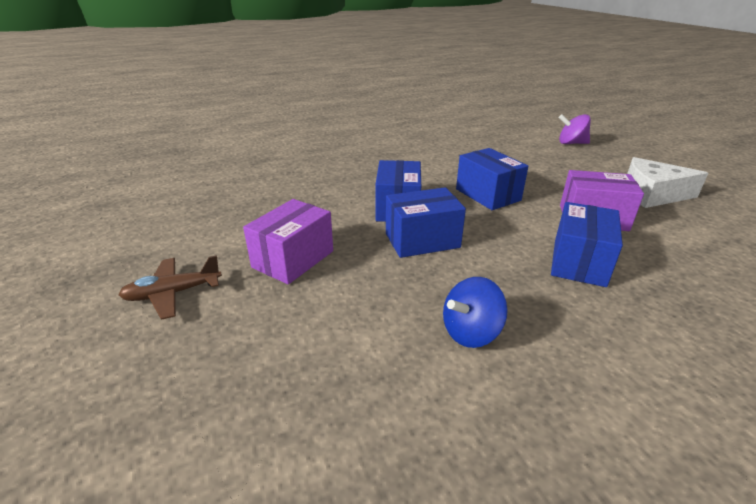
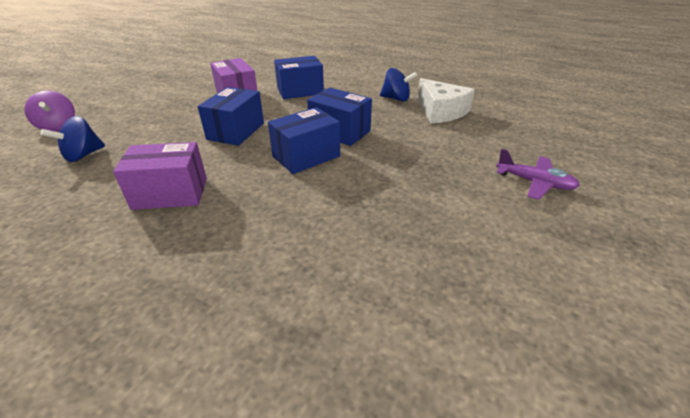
camera: 130 degrees left, 5 degrees up
brown plane [119,255,222,320] -> purple plane [496,149,580,200]
purple box [243,199,333,284] -> purple box moved to [113,142,207,210]
white cheese [627,157,708,208] -> white cheese moved to [417,78,475,123]
none -> blue spinning top [40,116,105,162]

